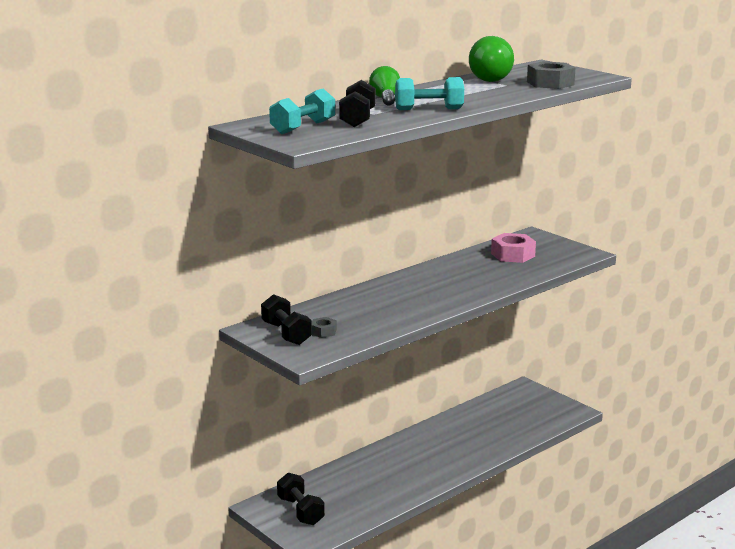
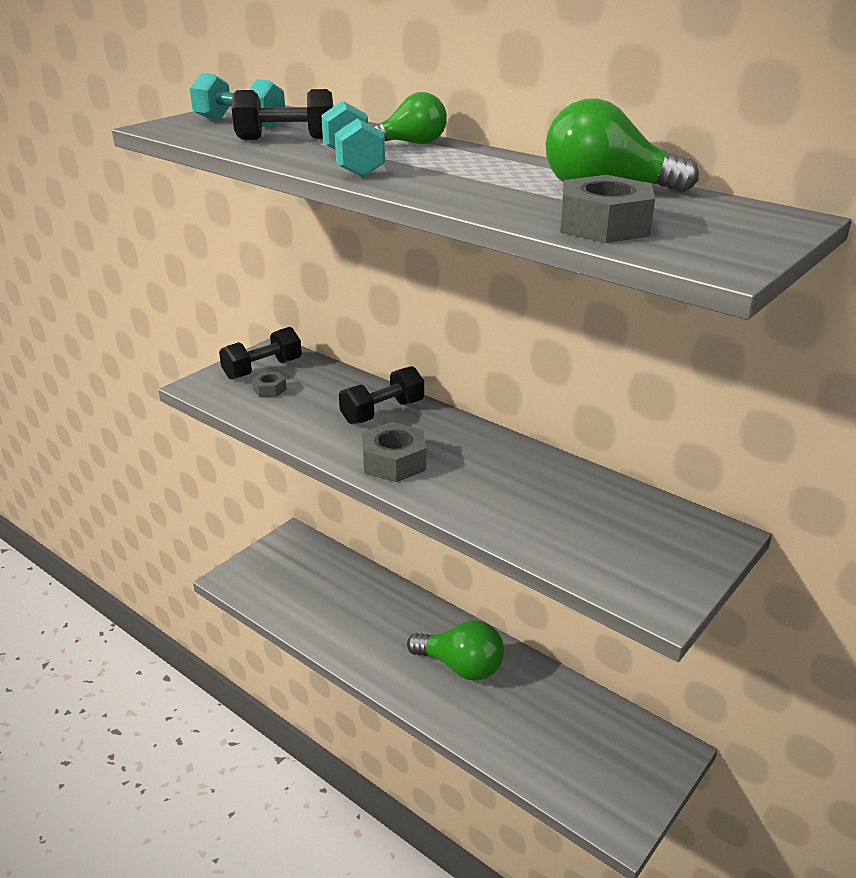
camera: 80 degrees right, 10 degrees up
black dumbbell [277,473,325,525] -> black dumbbell moved to [339,366,424,425]
pink nut [491,233,536,263] -> none
none -> grey nut [362,422,426,482]
none -> green light bulb [407,620,504,681]

